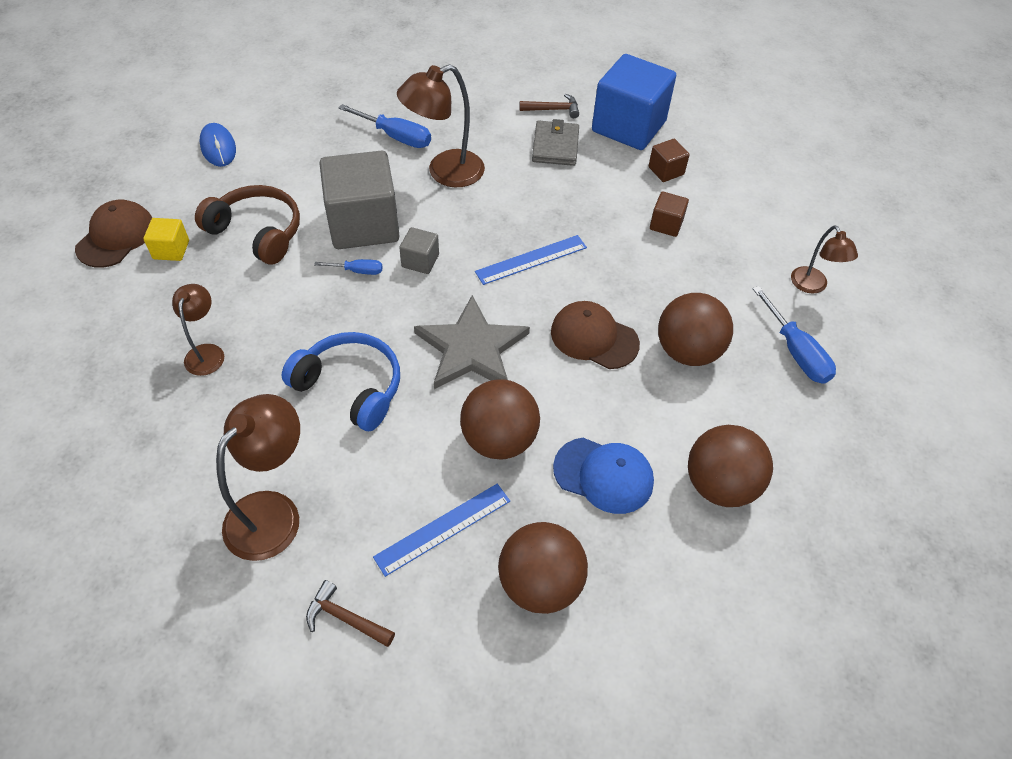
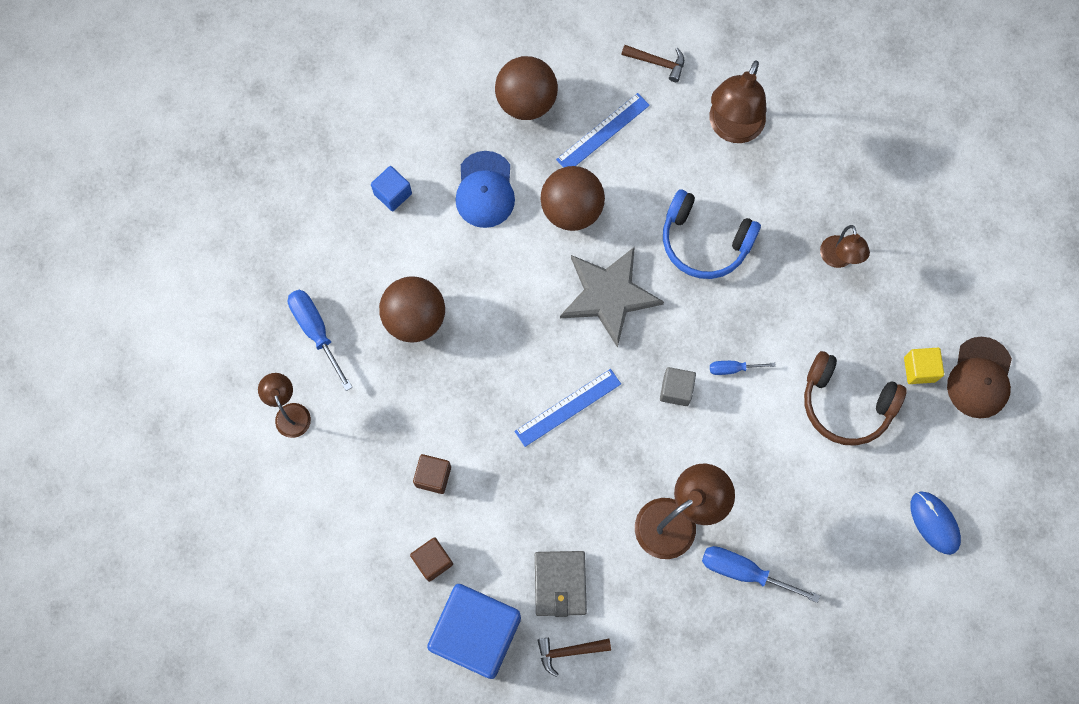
camera: 175 degrees right, 20 degrees up
grey cube [319,150,399,249] -> none
brown cap [551,301,640,369] -> none
blue cap [553,438,654,514] -> blue cap turned 105 degrees counterclockwise [455,151,515,228]
brown ball [688,425,773,507] -> blue cube [371,166,412,211]

